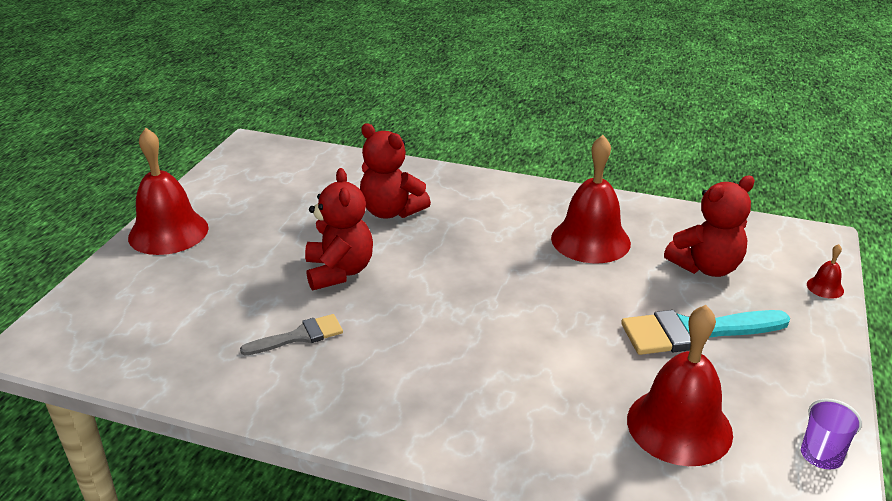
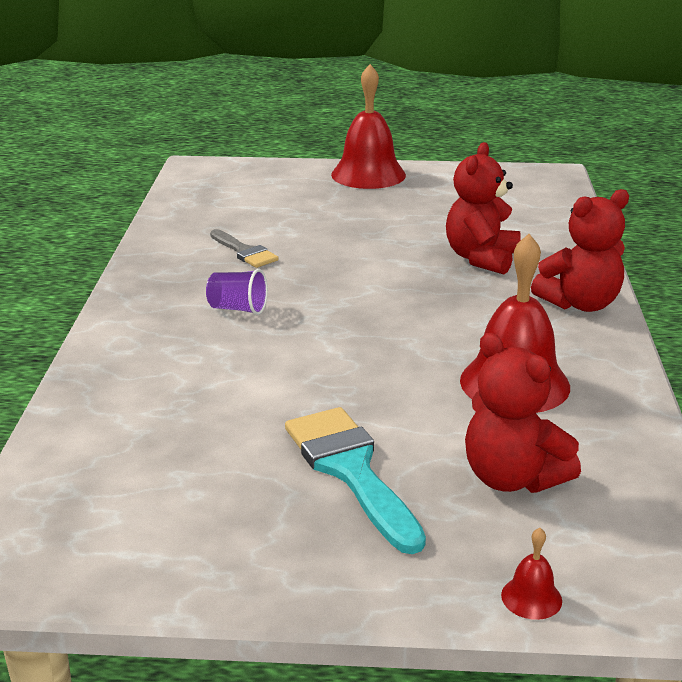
camera: 75 degrees right, 5 degrees down
red teddy bear [305,168,373,290] -> red teddy bear moved to [531,189,629,312]
red bell [627,305,733,466] -> none
purple cup [801,399,862,469] -> purple cup moved to [206,269,268,315]

